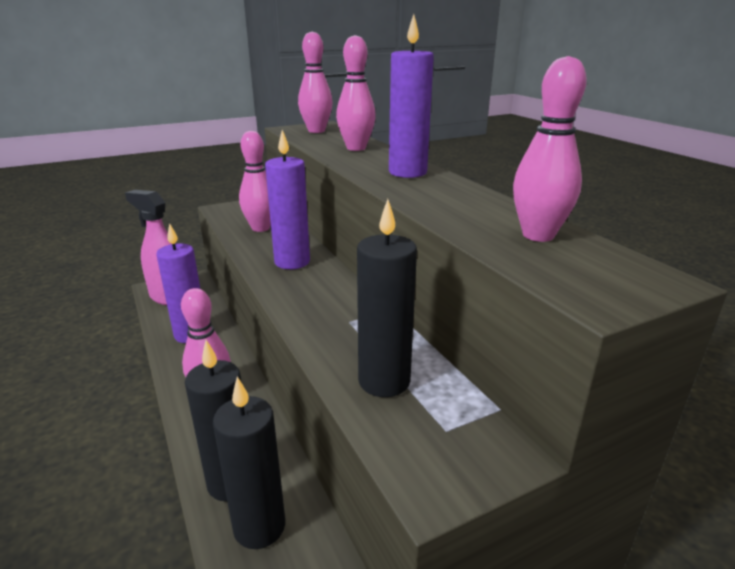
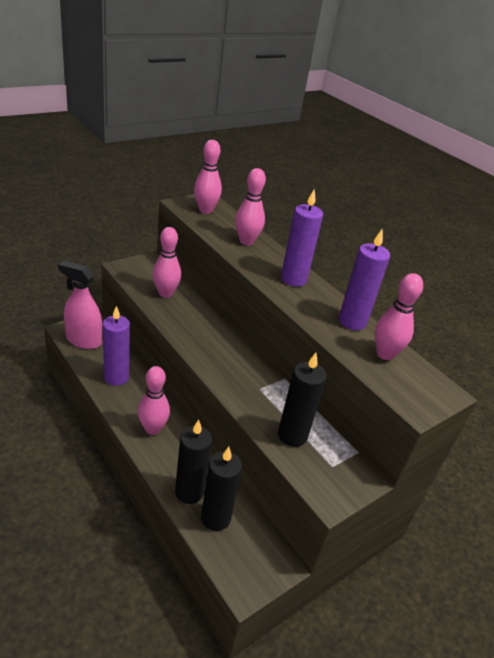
camera: 15 degrees left, 10 degrees up
purple candle [265,130,310,269] -> purple candle moved to [339,229,390,330]

